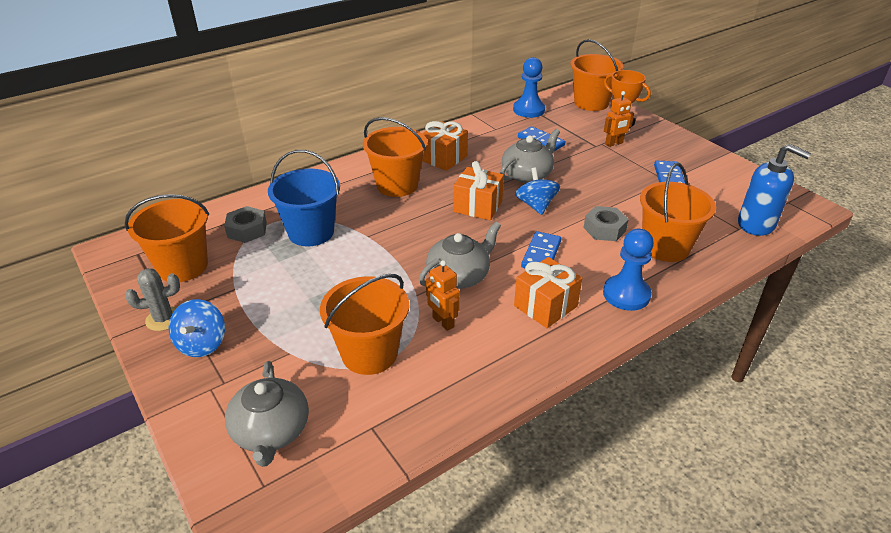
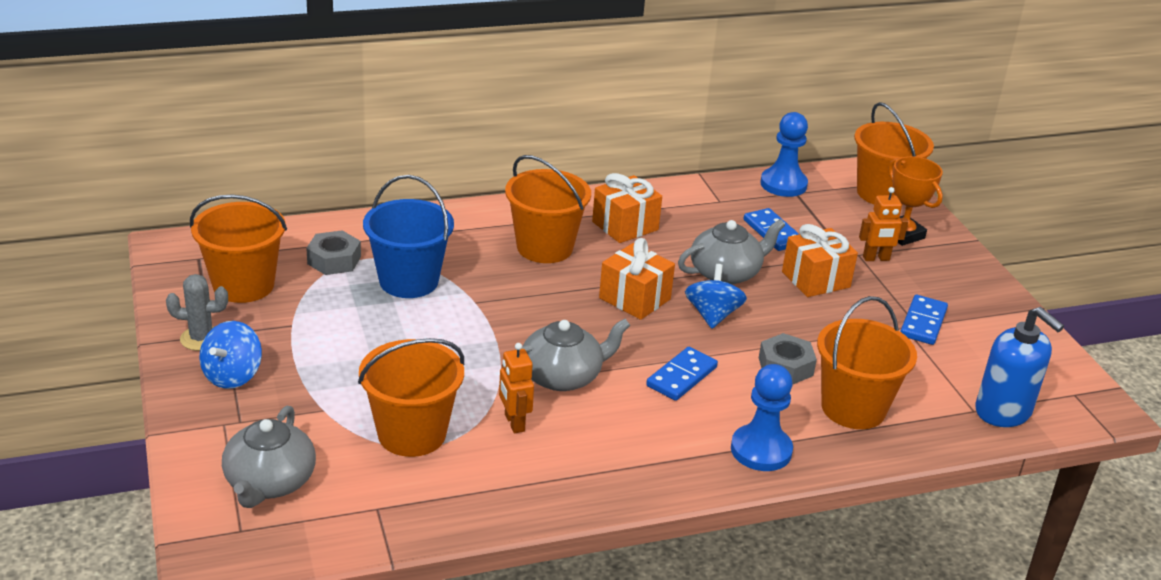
camera: 15 degrees right, 5 degrees down
orange gift [514,257,582,328] -> orange gift moved to [782,224,858,297]

